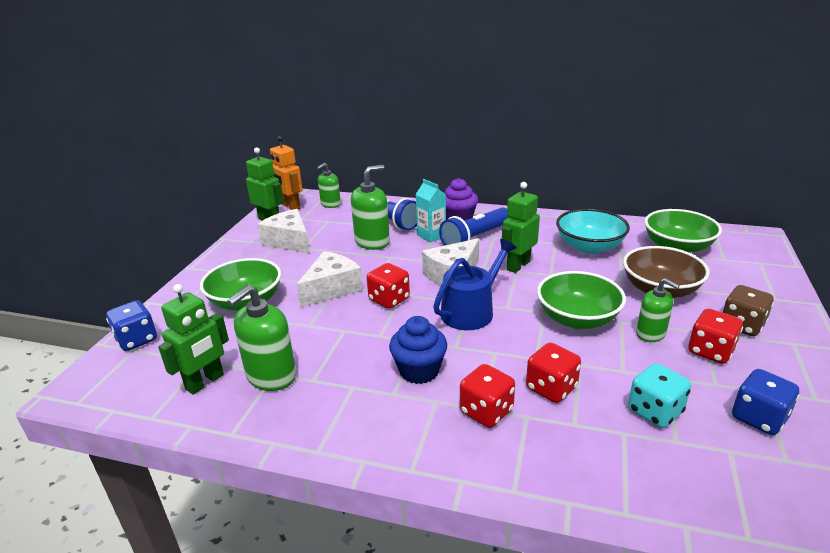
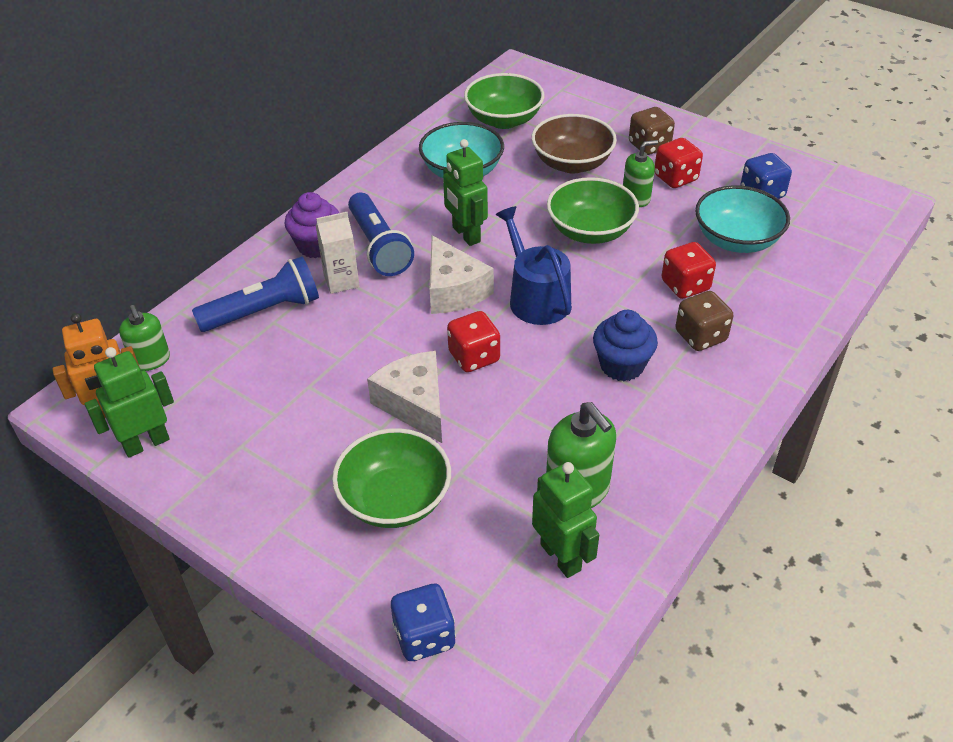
camera: 70 degrees left, 15 degrees up
white cheese [257,209,310,253] -> none
green soap dispenser [351,165,390,250] -> none
turquoise carton [416,179,446,242] -> white carton [316,212,360,294]
red dice [460,364,515,428] -> brown dice [676,291,734,351]
turquoise dice [628,363,691,428] -> turquoise bowl [695,185,790,253]

